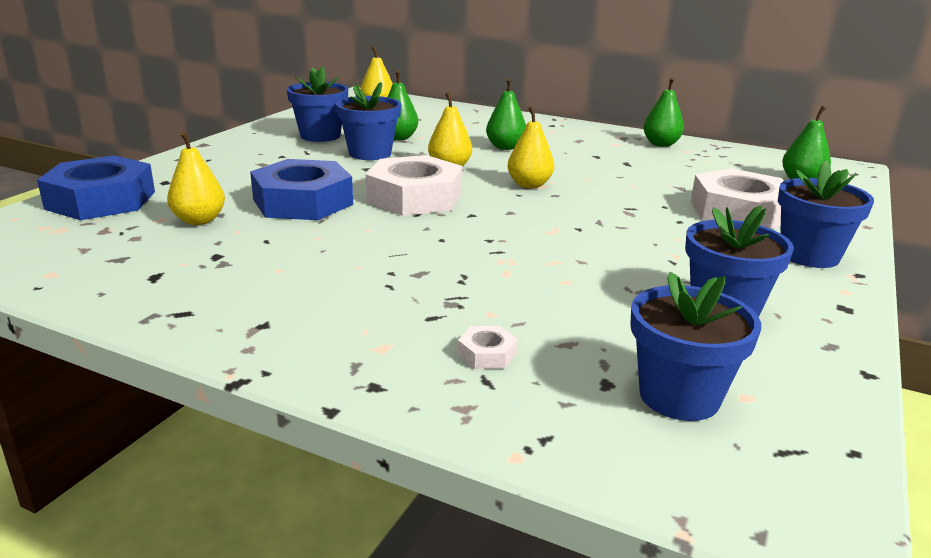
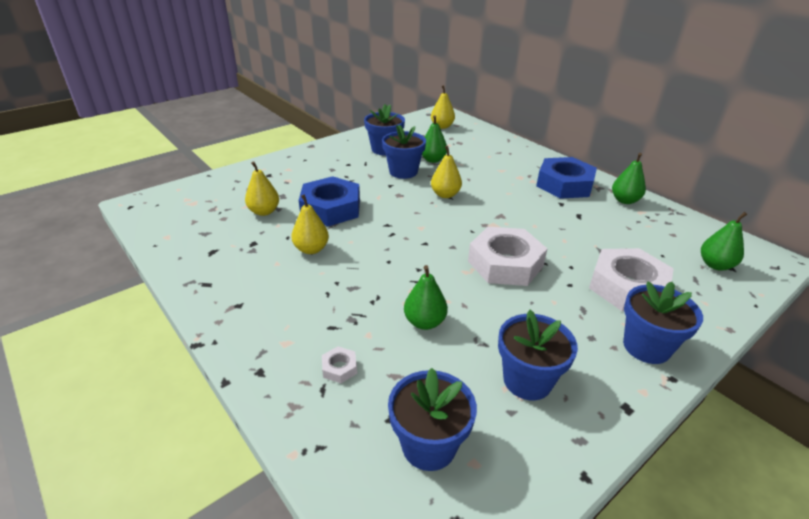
camera: 25 degrees right, 10 degrees up
blue nut [37,155,155,220] -> blue nut moved to [536,157,597,199]
white nut [366,155,462,216] -> white nut moved to [468,227,547,286]
green pear [486,78,526,150] -> green pear moved to [404,265,448,330]
yellow pear [508,106,554,188] -> yellow pear moved to [291,194,329,254]

